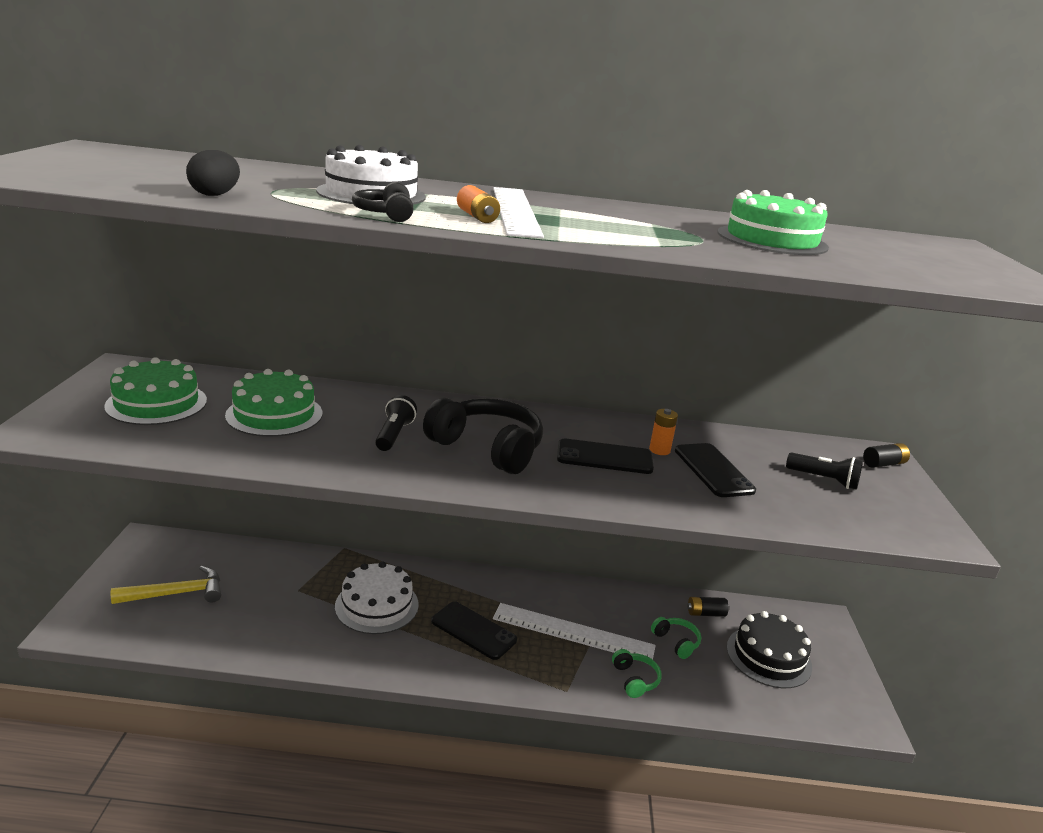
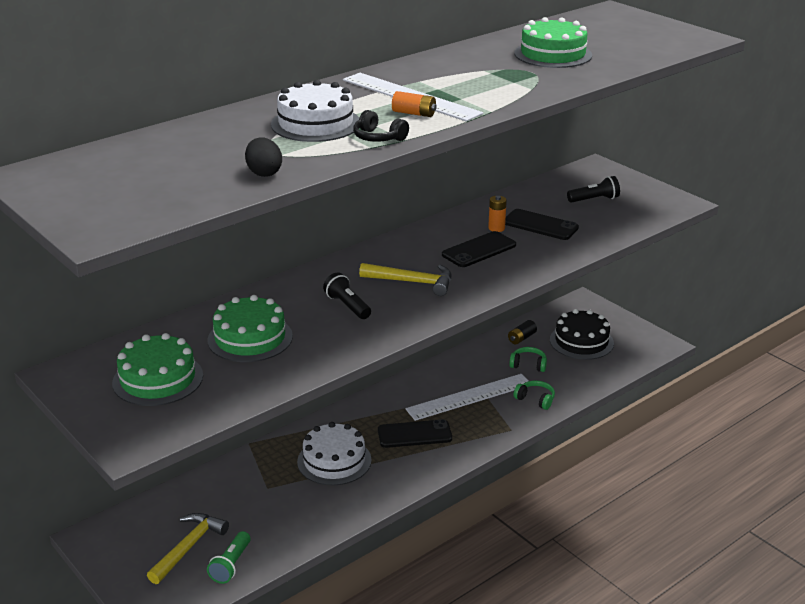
camera: 40 degrees left, 5 degrees up
black headphones [423,398,543,474] -> yellow hammer [359,263,451,296]
black battery [863,443,910,468] -> none
none -> green flashlight [207,531,251,584]

